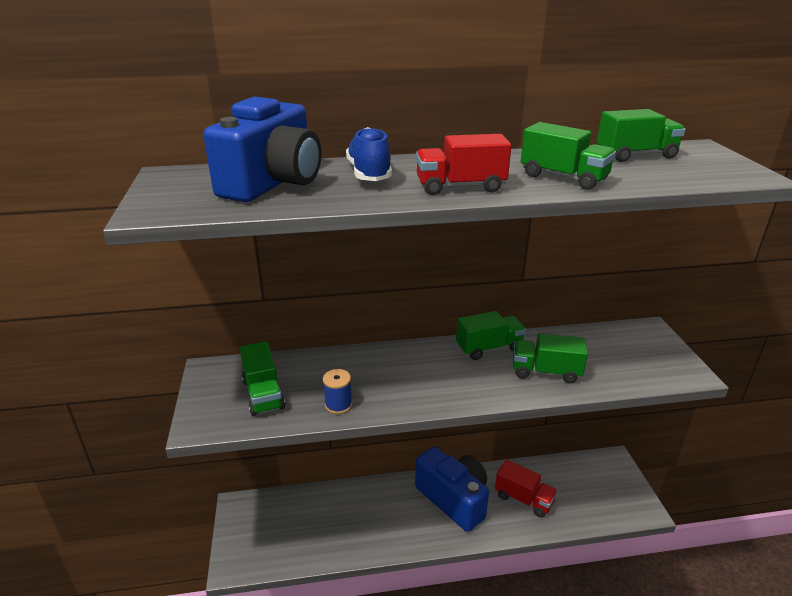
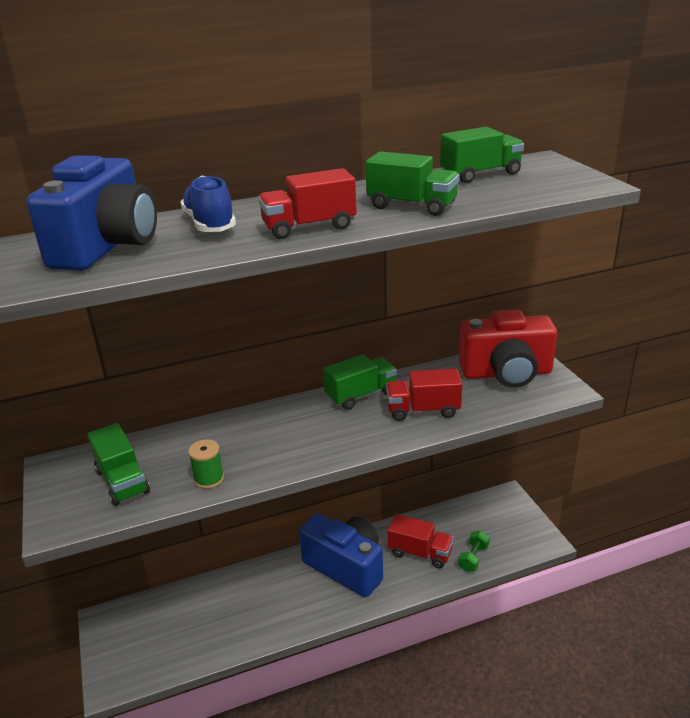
camera: 10 degrees left, 0 degrees up
blue spool [323,369,352,414] -> green spool [188,439,224,489]
green truck [513,333,588,383] -> red truck [386,368,462,421]
none -> green dumbbell [458,531,490,572]
none -> red camera [459,310,557,388]

